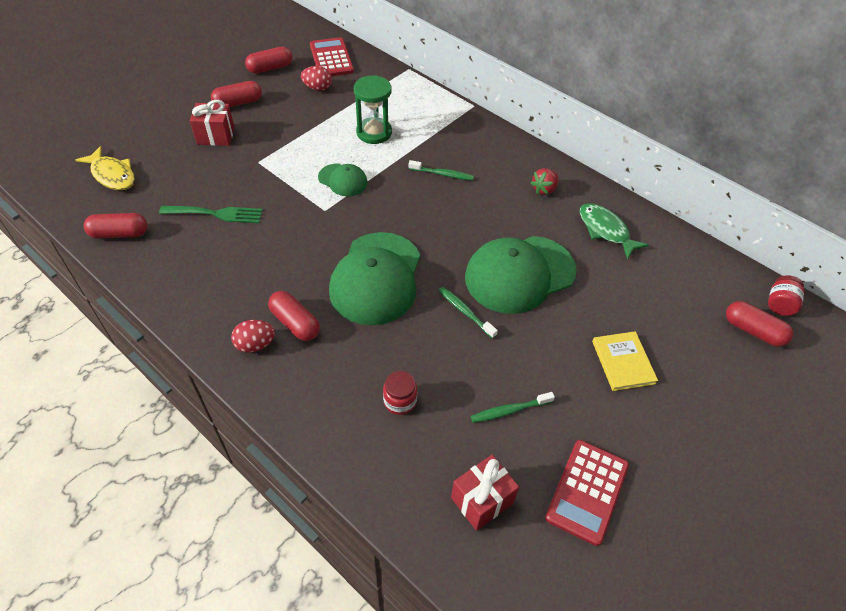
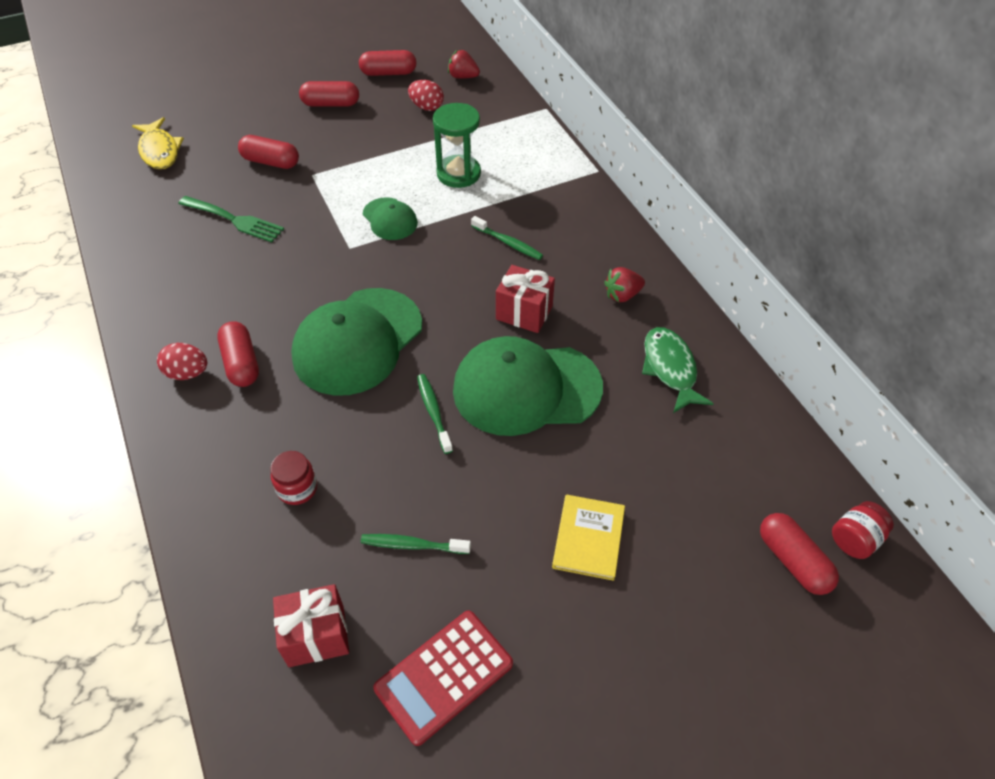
camera: 25 degrees right, 0 degrees up
red capsule [84,213,148,238] -> red capsule moved to [238,135,299,169]
red gift [190,100,235,146] -> red gift moved to [496,265,555,333]
red calculator [310,37,354,76] -> red strawberry [448,50,480,79]

